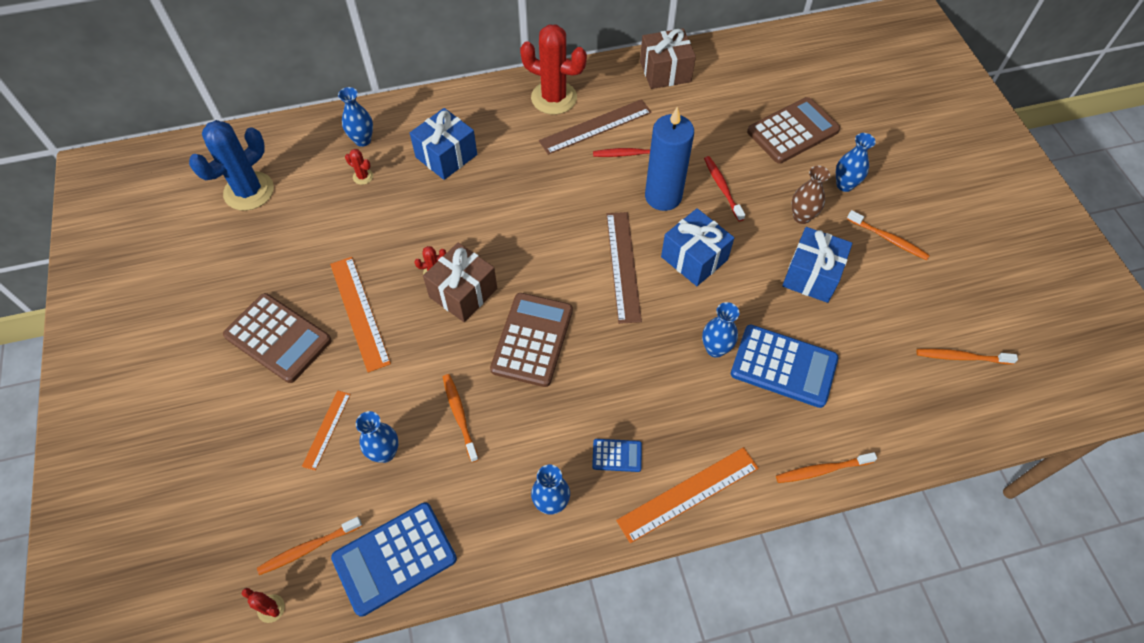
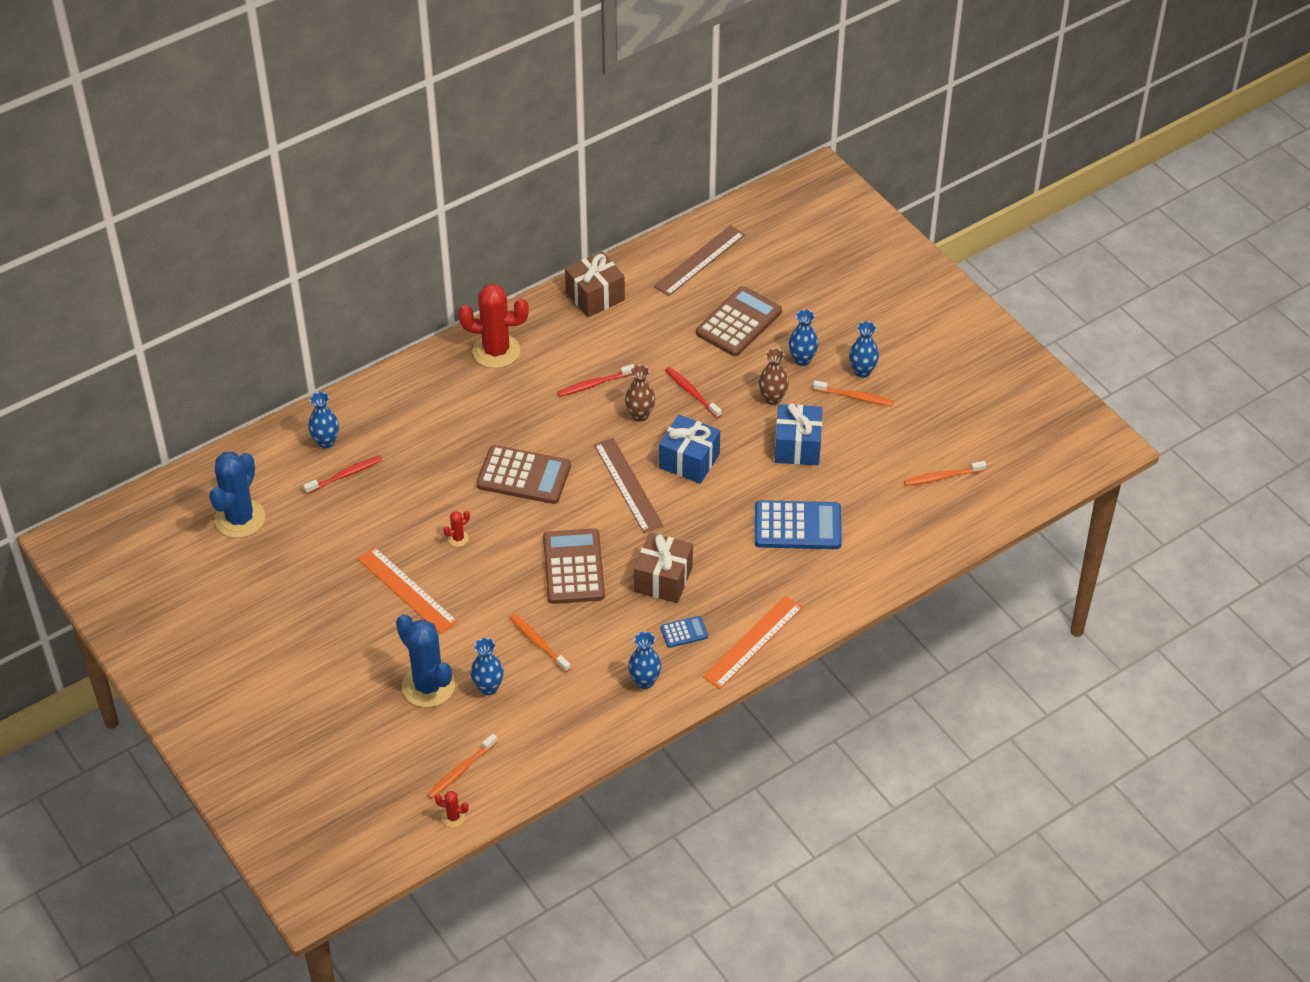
camera: 20 degrees left, 10 degrees down
brown calculator [223,293,332,383] -> brown calculator moved to [476,445,571,504]
orange ruler [302,390,351,471] -> blue cactus [396,614,455,707]
blue calculator [331,502,457,617] -> none
red cactus [345,149,373,185] -> red toothbrush [303,456,382,494]
blue gift [410,108,477,180] -> none
brown gift [423,242,497,322] -> brown gift moved to [634,533,693,603]
brown ruler [539,99,652,155] -> brown ruler moved to [654,225,745,296]
blue candle [645,106,694,211] -> brown vase [625,365,655,422]
blue vase [702,302,739,358] -> blue vase moved to [849,321,879,378]
orange toothbrush [776,452,877,483] -> none

